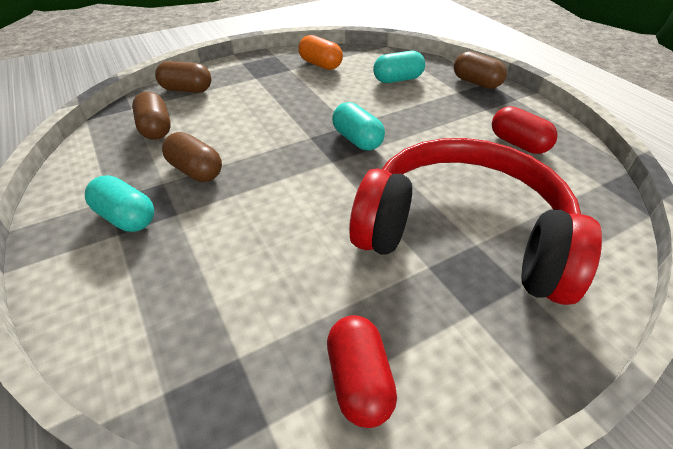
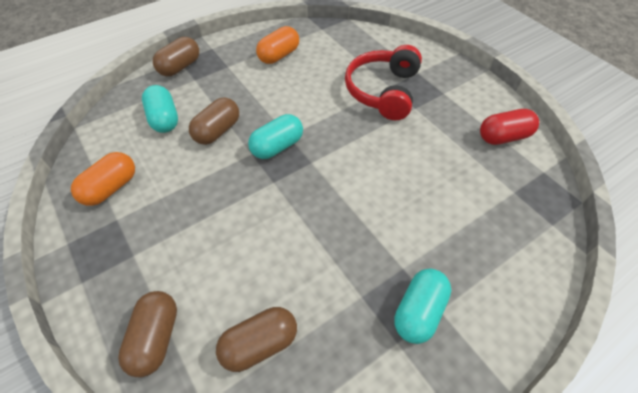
camera: 95 degrees left, 10 degrees up
brown capsule [162,132,222,182] -> brown capsule moved to [189,98,239,145]
red headphones [349,138,602,305] -> red headphones [345,45,422,120], size x0.63
red capsule [492,106,558,154] -> orange capsule [256,26,299,64]

